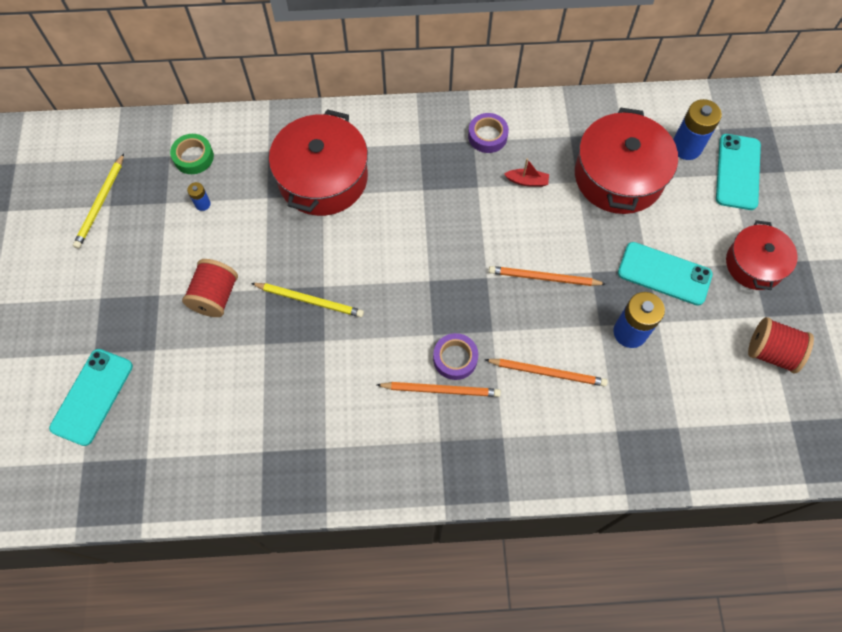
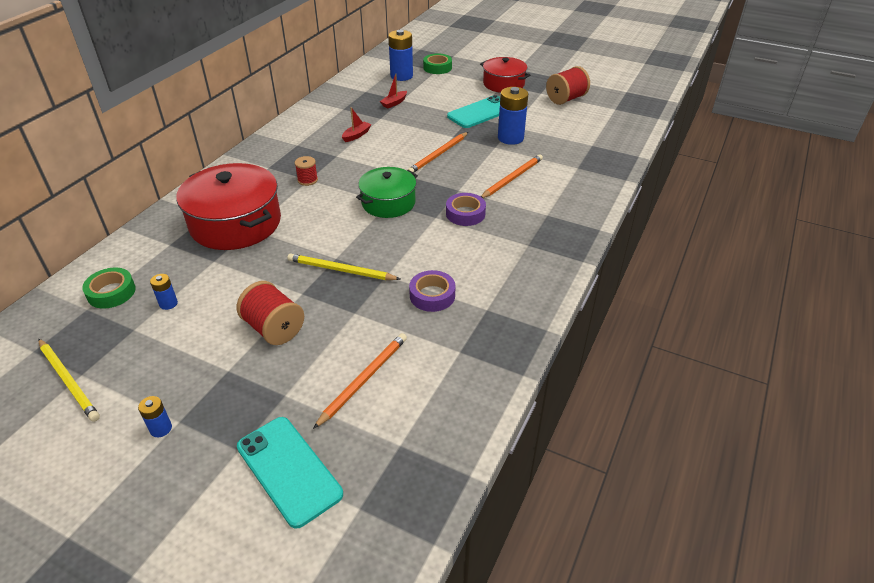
camera: 60 degrees left, 25 degrees down
yellow pencil [251,283,364,317] -> yellow pencil turned 120 degrees counterclockwise [287,253,401,280]
orange pencil [377,382,501,397] -> orange pencil moved to [313,333,407,429]
purple tape [468,113,509,153] -> purple tape moved to [409,270,456,312]
red pot [575,107,678,214] -> red boat [380,73,407,108]
turquoise phone [716,134,761,210] -> green tape [423,54,452,74]
none -> blue battery [138,396,172,437]
none -> red spool [295,156,318,186]
none -> green pot [356,167,418,218]

